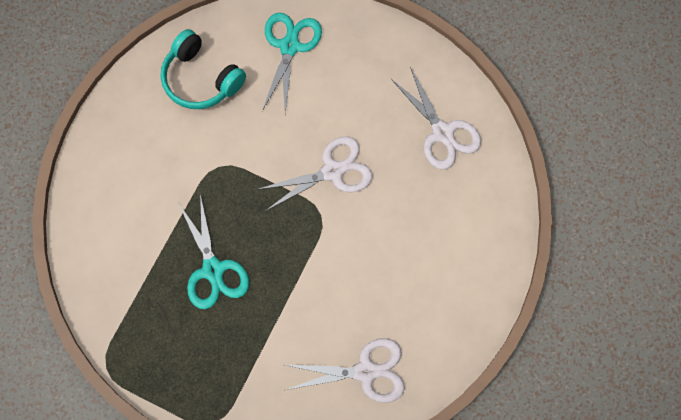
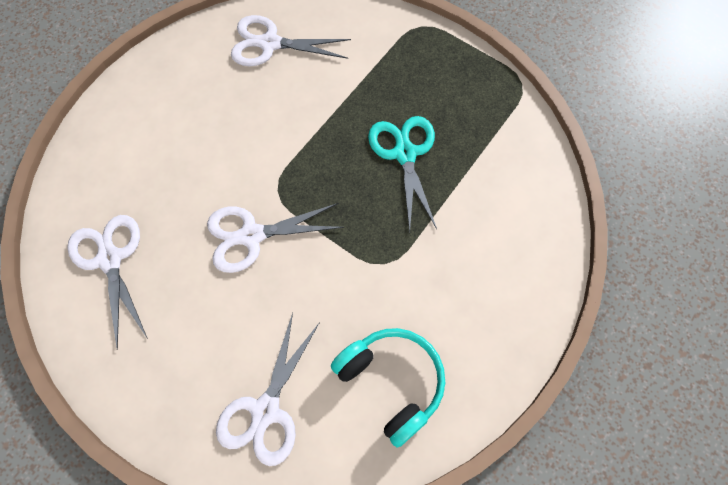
camera: 170 degrees left, 5 degrees down
turquoise scissors [262,13,322,113] -> white scissors [216,313,320,466]

